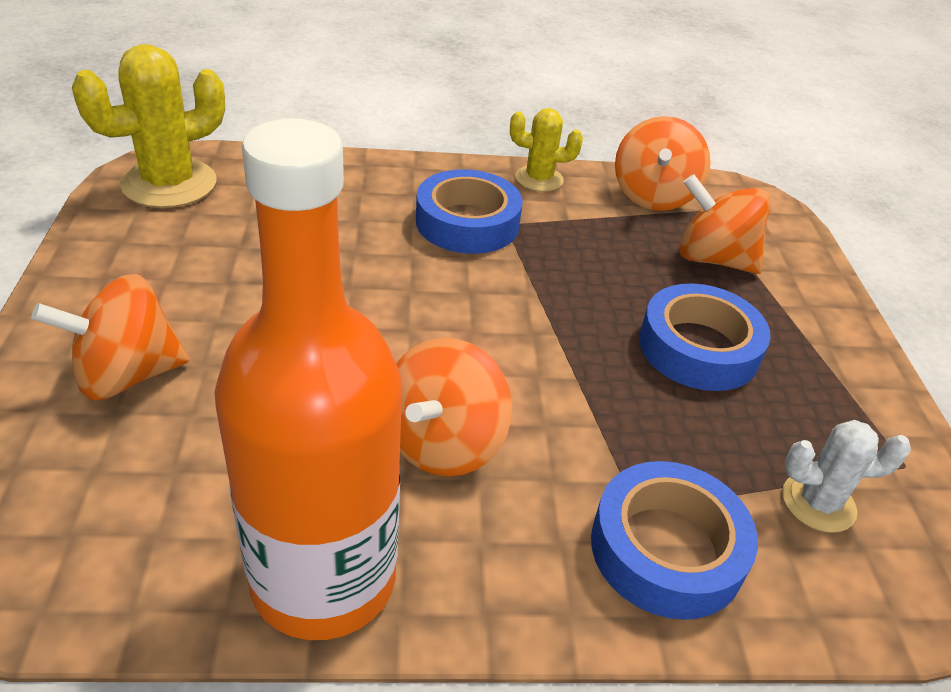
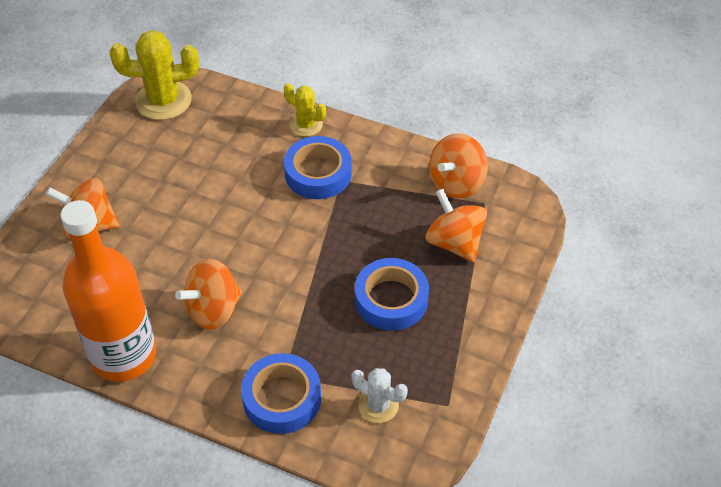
camera: 30 degrees right, 10 degrees up
yellow cactus [510,108,583,192] -> yellow cactus moved to [284,83,326,137]

